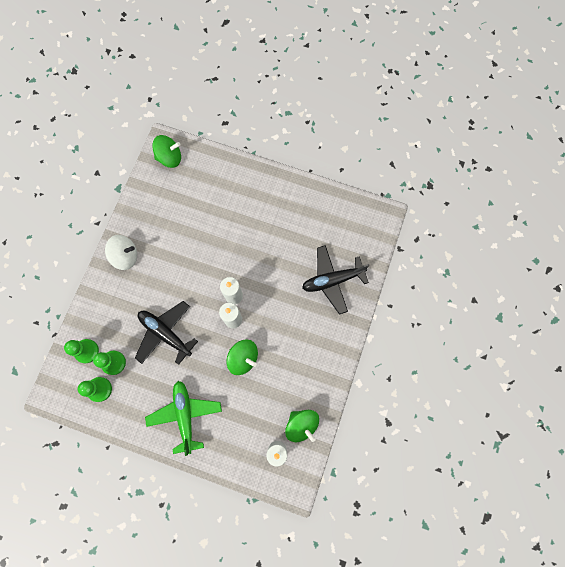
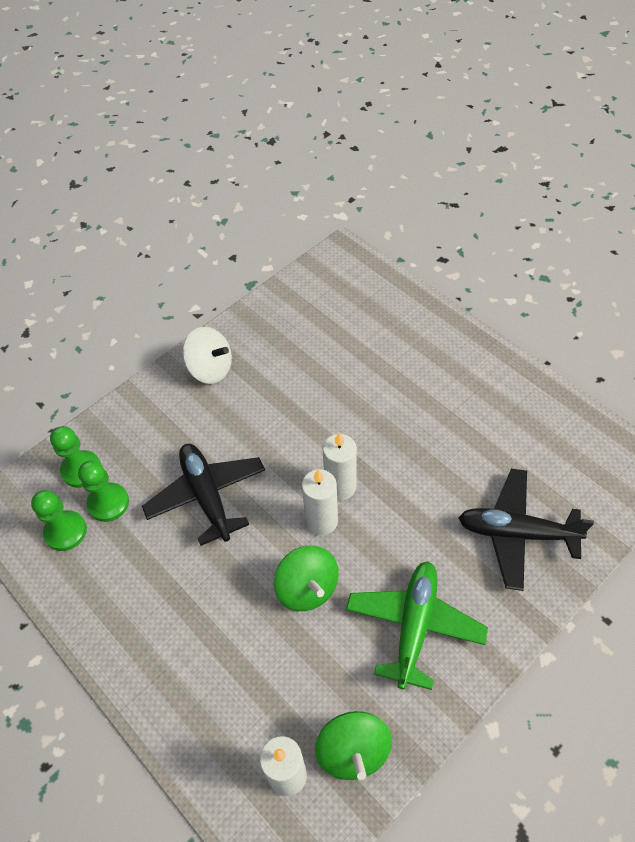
camera: 30 degrees right, 20 degrees down
green plane [145,381,222,456] -> green plane moved to [346,561,488,690]
green spinning top [152,135,181,168] -> none

